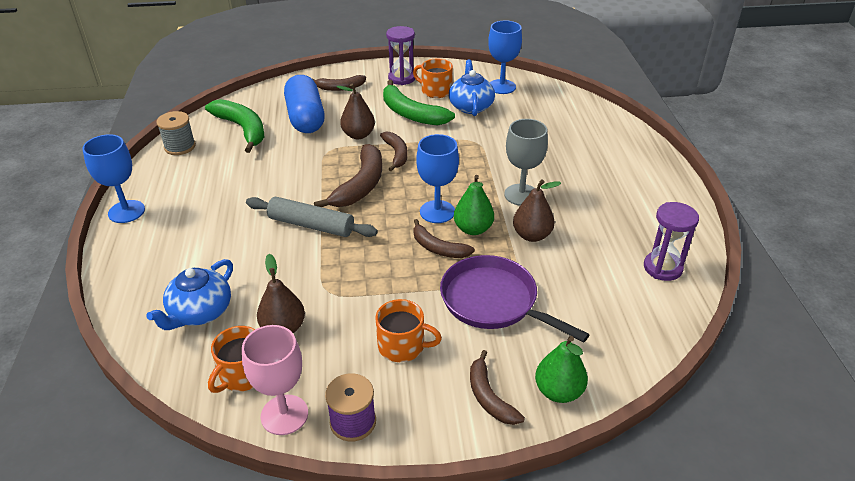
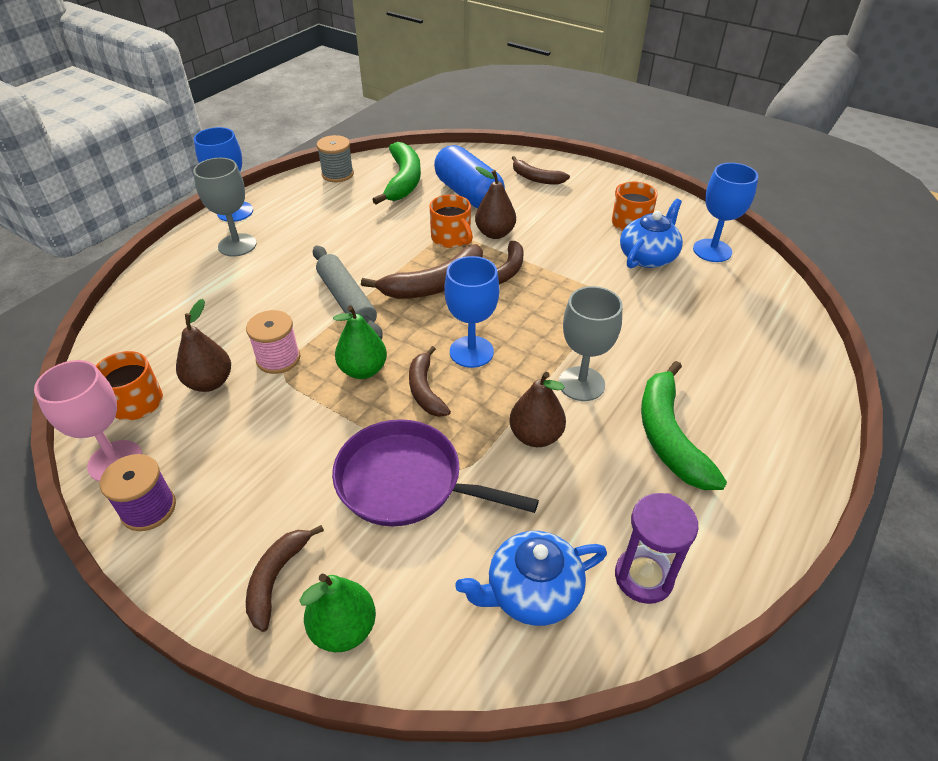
camera: 40 degrees right, 5 degrees up
blue teapot [147,259,233,330] -> blue teapot moved to [455,531,607,626]
blue capsule [284,75,325,133] -> blue capsule turned 60 degrees counterclockwise [434,145,505,209]
orange mug [375,299,442,362] -> orange mug moved to [430,194,473,248]
green banana [383,80,455,126] -> green banana moved to [641,361,727,490]
purple hourglass [386,26,415,85] -> none
purple pan [440,255,590,342] -> purple pan turned 60 degrees counterclockwise [332,419,539,526]
green pear [454,175,494,235] -> green pear moved to [333,305,387,379]
none -> grey goblet [193,158,257,257]
none -> pink spool [246,310,300,374]

